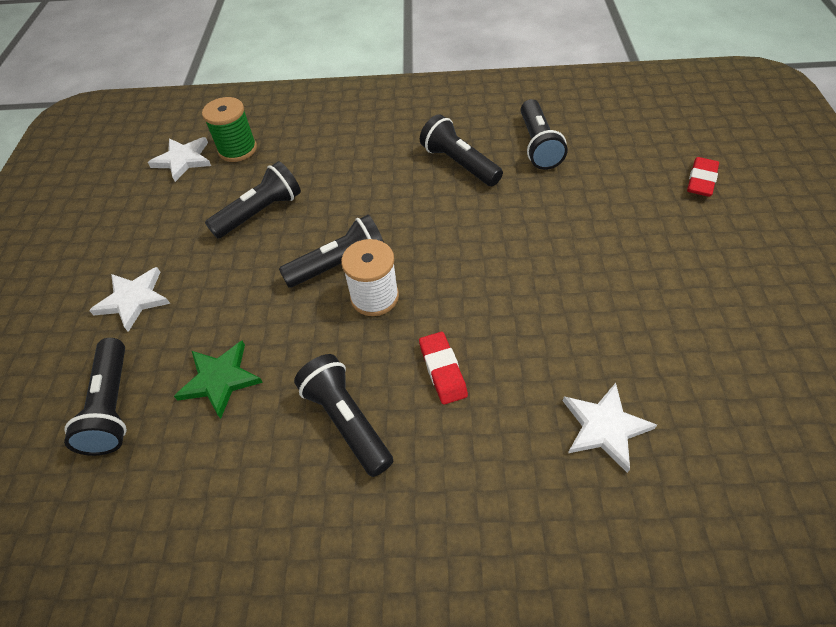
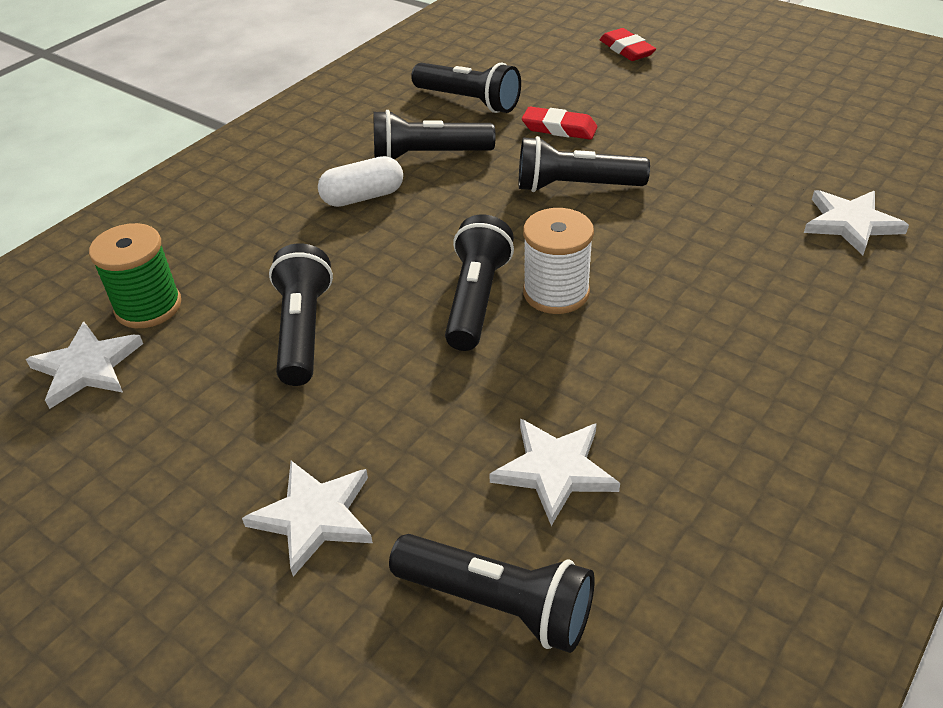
camera: 55 degrees left, 10 degrees down
green star [174,341,263,419] -> white star [489,418,620,526]
black flashlight [294,354,393,477] -> black flashlight moved to [519,136,650,192]
red eraser [419,332,468,405] -> red eraser moved to [522,107,597,140]
none -> white capsule [318,156,403,207]

